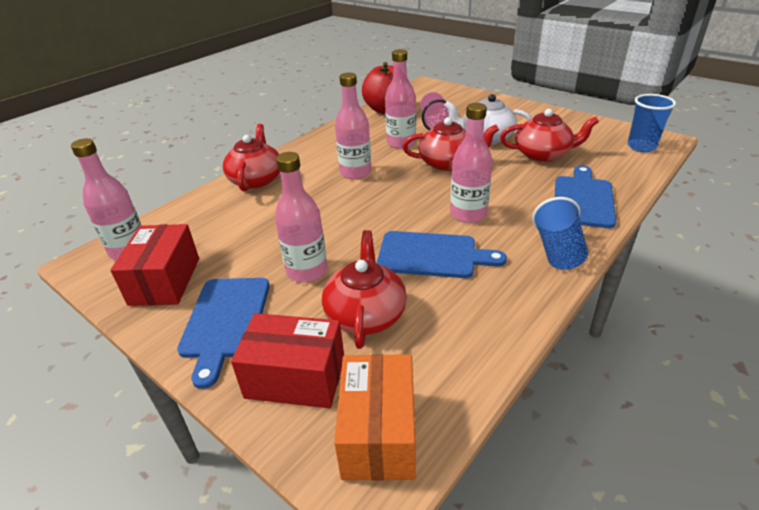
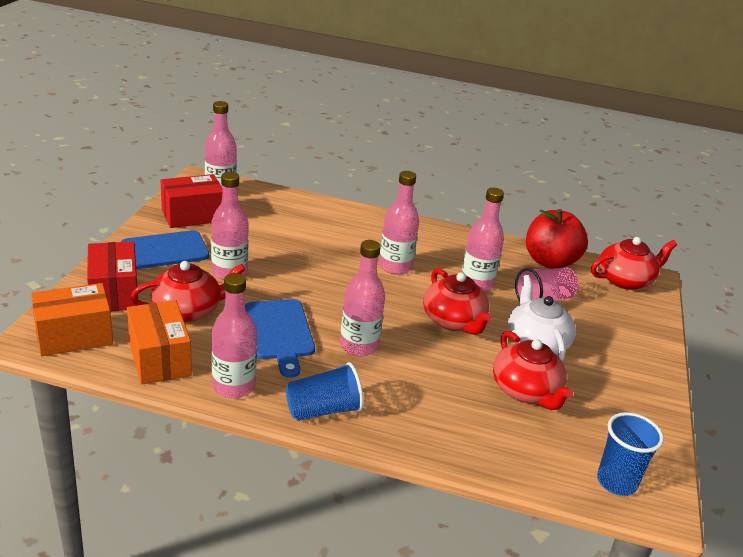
camera: 60 degrees right, 5 degrees down
red teapot [223,124,280,191] -> red teapot moved to [591,237,677,290]
blue cutting board [555,166,616,228] -> none
none -> orange box [127,300,192,385]
none -> pink bottle [212,273,257,398]

